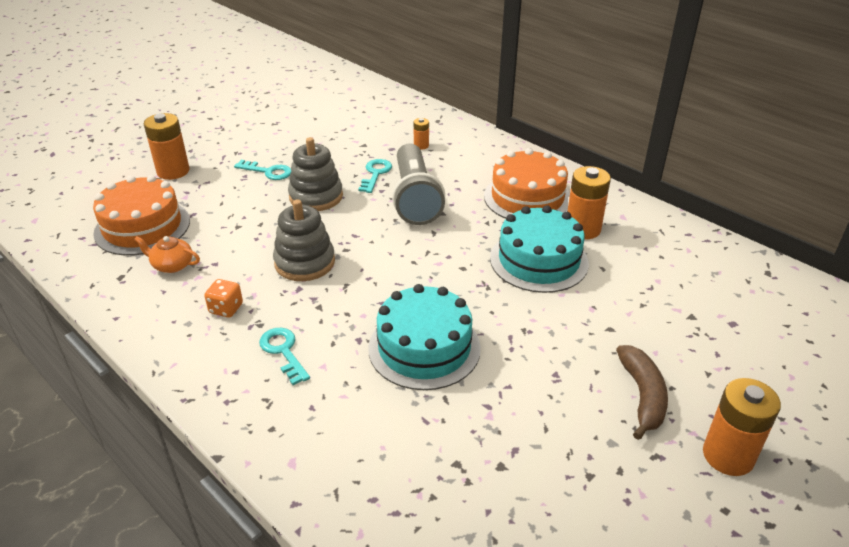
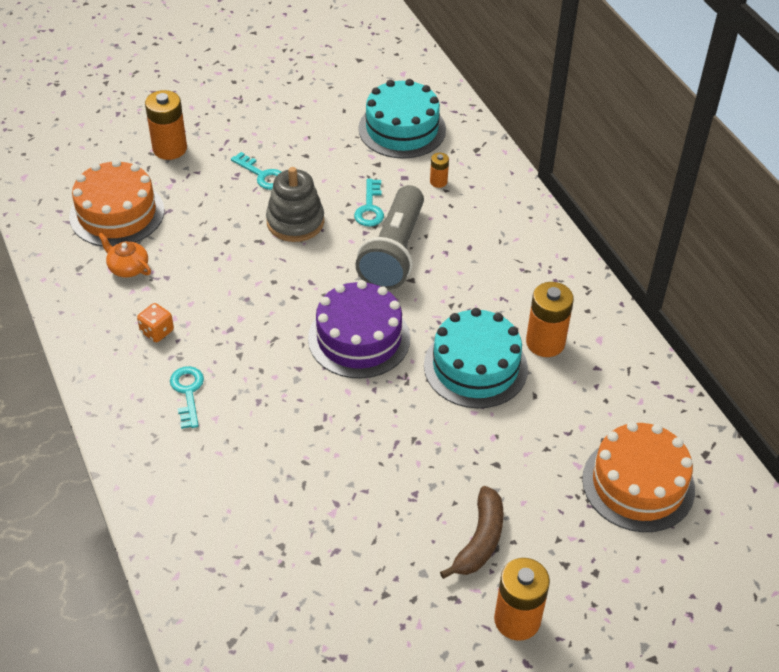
camera: 20 degrees right, 10 degrees up
grey stacking toy [273,199,335,281] -> none
turquoise key [358,159,392,193] -> turquoise key turned 150 degrees clockwise [354,179,384,227]
turquoise cake [368,284,481,390] -> turquoise cake moved to [358,79,446,159]
orange cake [484,148,570,219] -> orange cake moved to [582,422,695,532]
none -> purple cake [308,280,410,378]

